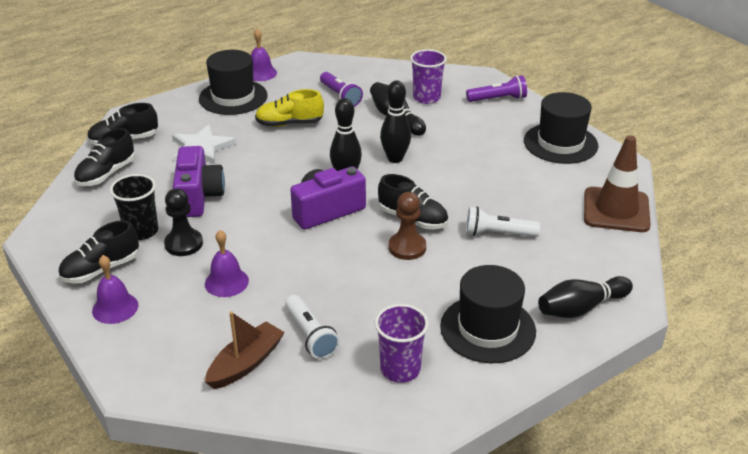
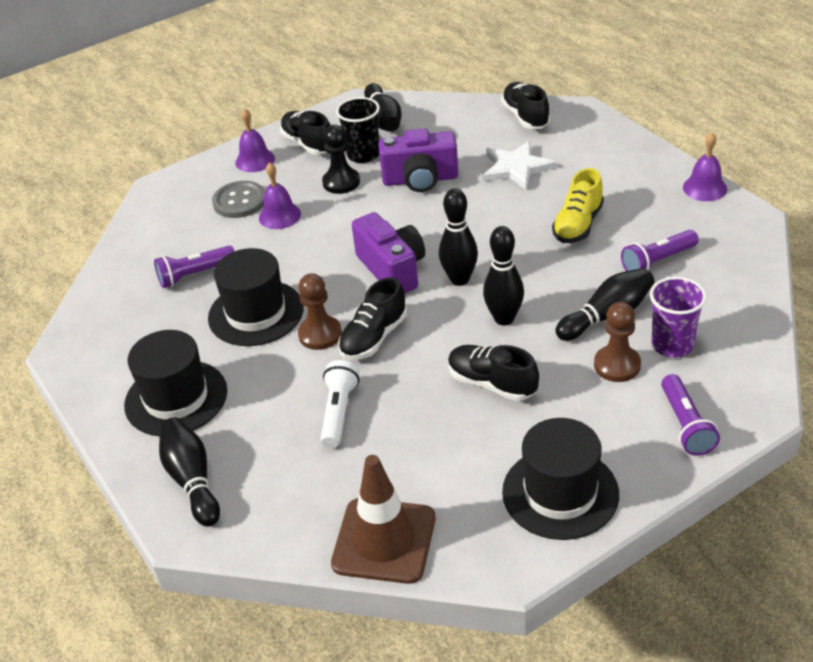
camera: 95 degrees right, 5 degrees up
black shoe [74,128,135,186] -> black shoe moved to [448,345,539,401]
black hat [199,50,268,115] -> black hat moved to [208,248,304,346]
brown boat [205,311,285,389] -> none
yellow shoe [255,89,324,127] -> yellow shoe turned 150 degrees counterclockwise [552,168,604,243]
white flashlight [285,295,340,359] -> purple flashlight [154,246,234,288]
purple cup [375,304,429,383] -> none
none -> grey button [212,181,265,218]
none -> black bowling pin [364,83,402,132]
none -> brown pawn [594,302,641,382]

